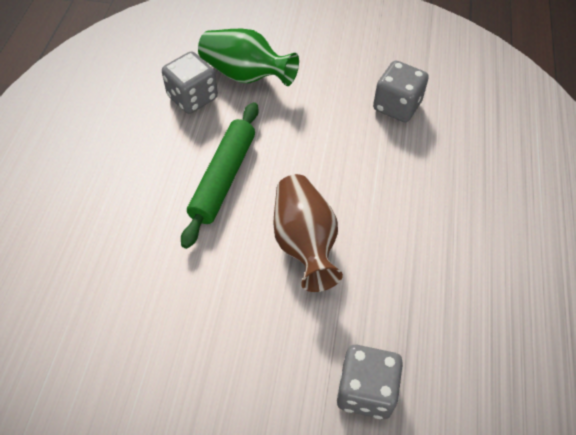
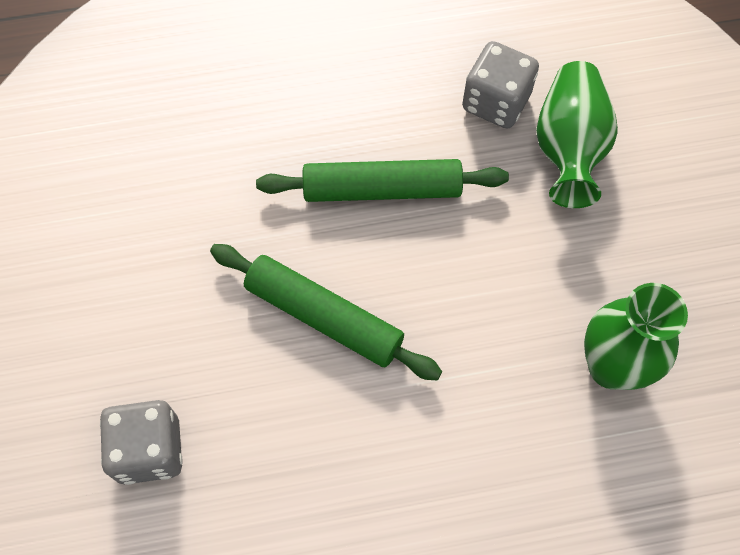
camera: 70 degrees right, 10 degrees up
brown vase [274,174,343,292] -> green rolling pin [210,244,442,380]
grey dice [373,61,429,122] -> green vase [584,283,688,390]

